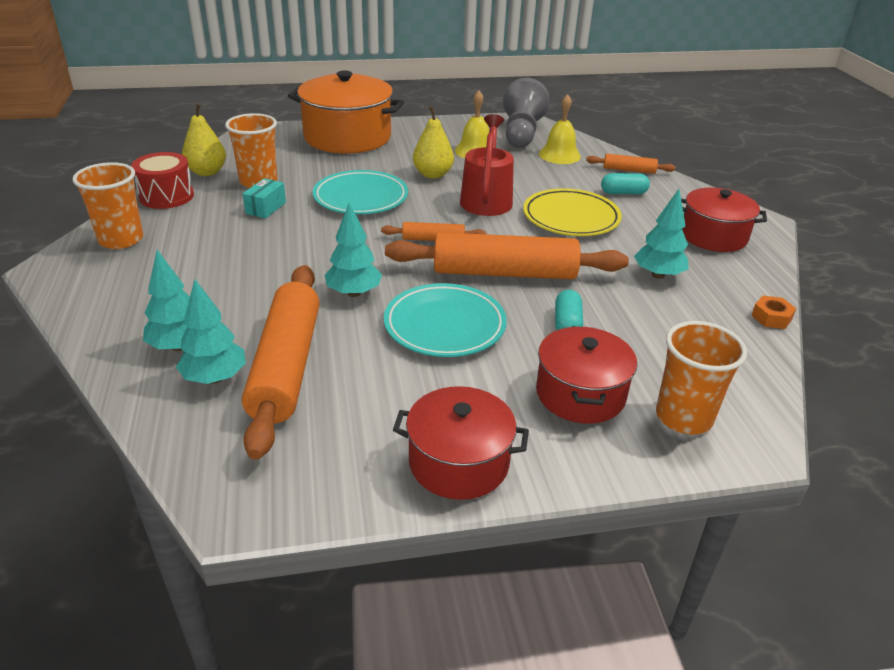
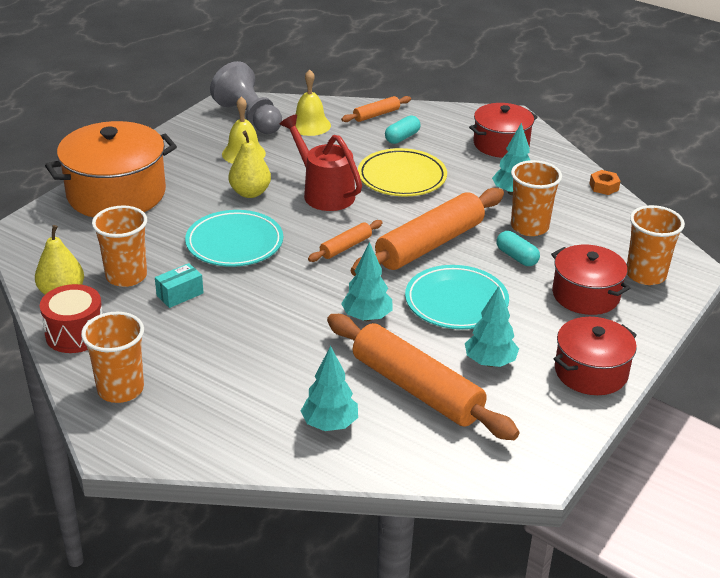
camera: 45 degrees left, 0 degrees up
turquoise tree [176,279,246,384] -> turquoise tree moved to [465,286,519,367]
turquoise box [242,178,286,219] -> turquoise box turned 75 degrees clockwise [155,263,203,308]
none -> orange cup [511,160,562,236]

